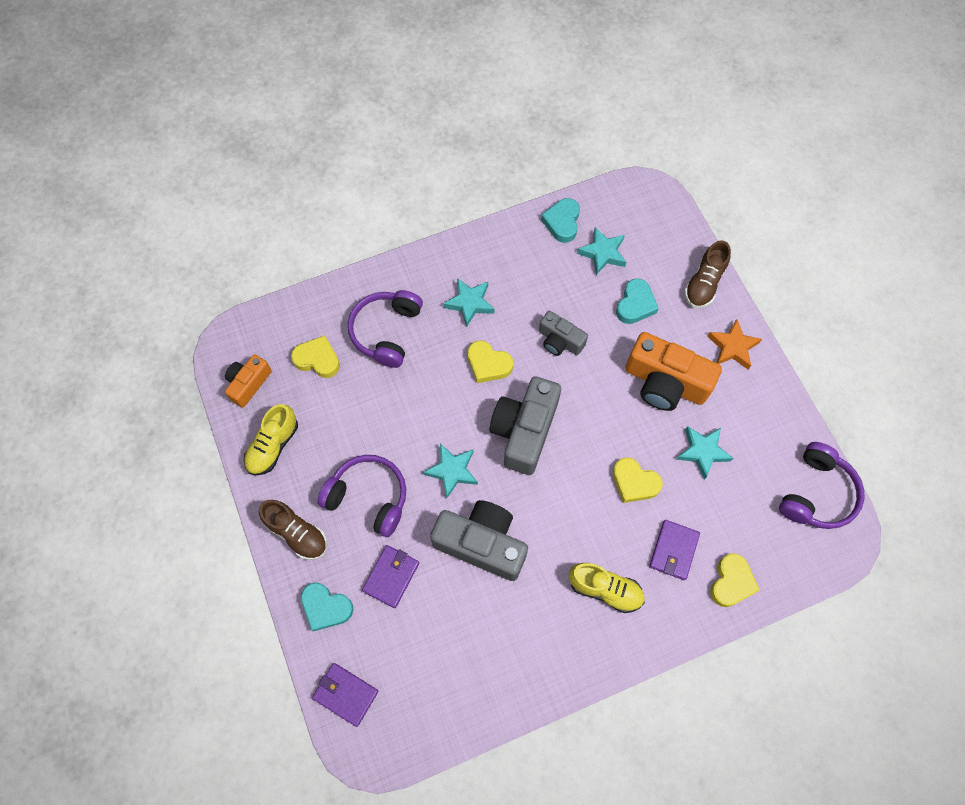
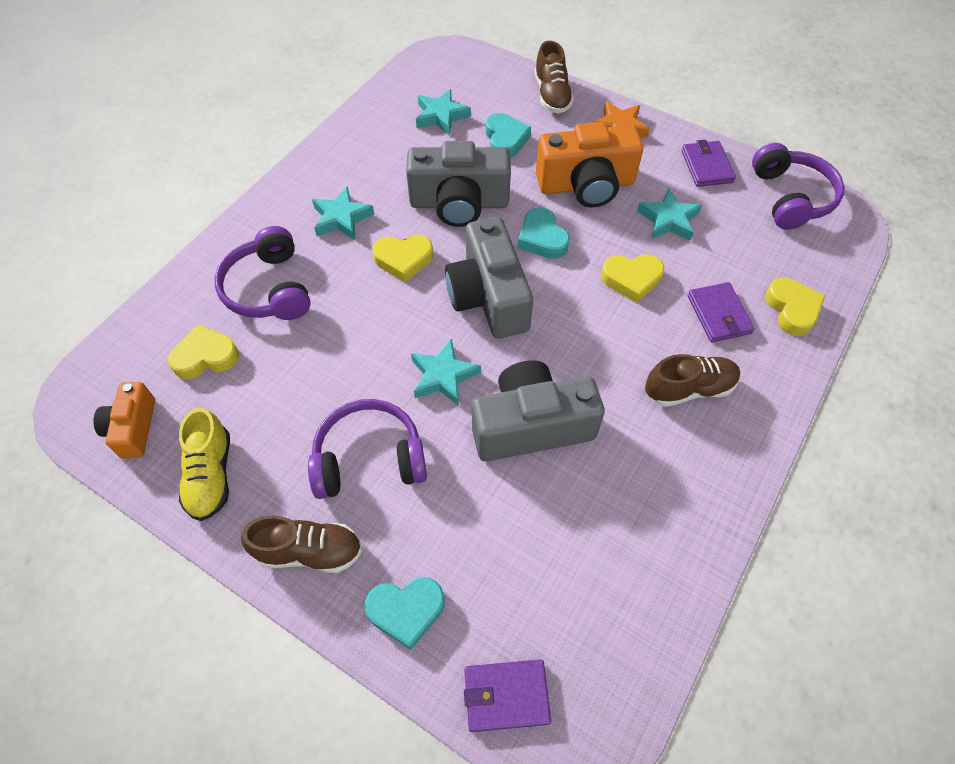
camera: 35 degrees left, 10 degrees down
purple wallet [362,545,419,608] -> purple wallet moved to [681,140,736,187]
grey camera [539,311,588,356] -> grey camera [406,141,511,227], size x1.76
turquoise heart [541,198,580,243] -> turquoise heart moved to [518,207,570,259]
yellow shoe [569,563,645,613] -> brown shoe [645,354,740,407]

